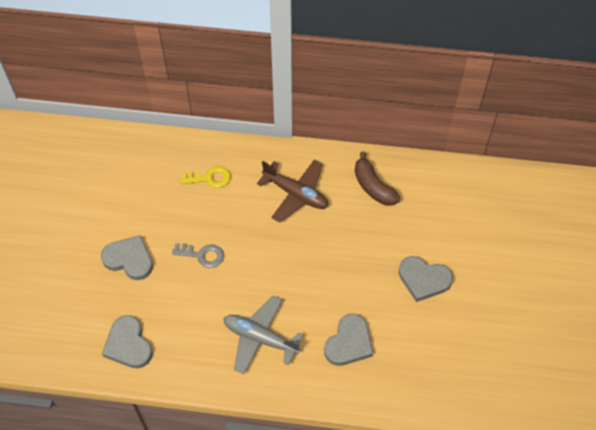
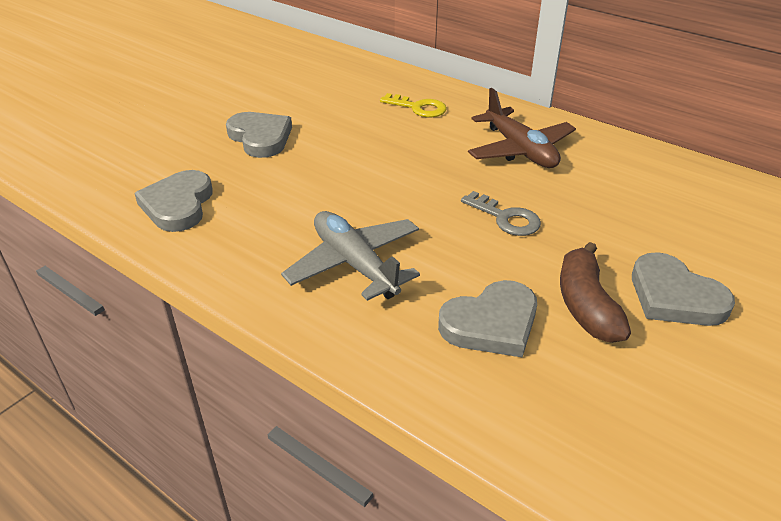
camera: 30 degrees right, 20 degrees down
grey key [172,243,224,268] -> grey key moved to [461,191,541,236]
brown banana [355,151,400,206] -> brown banana moved to [560,242,631,343]

